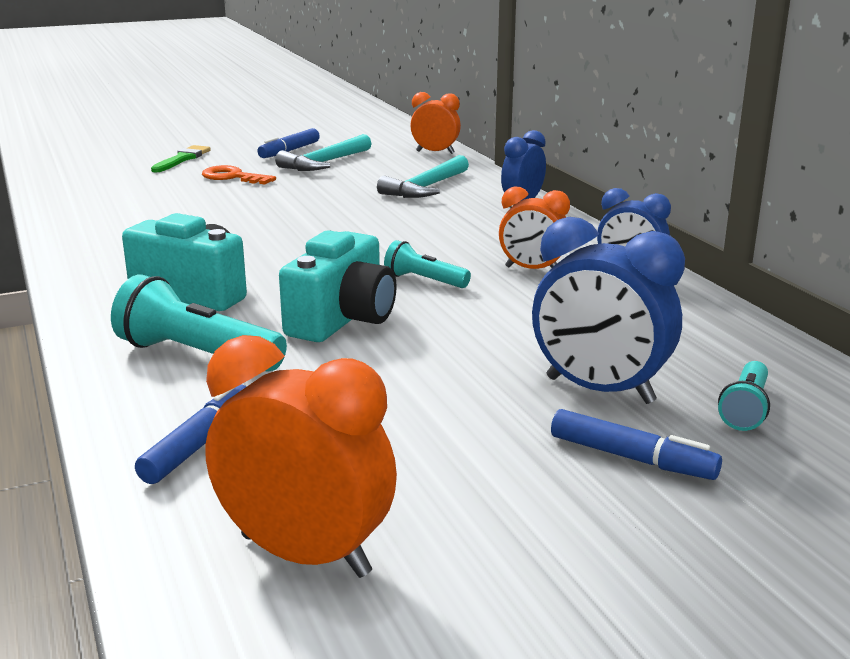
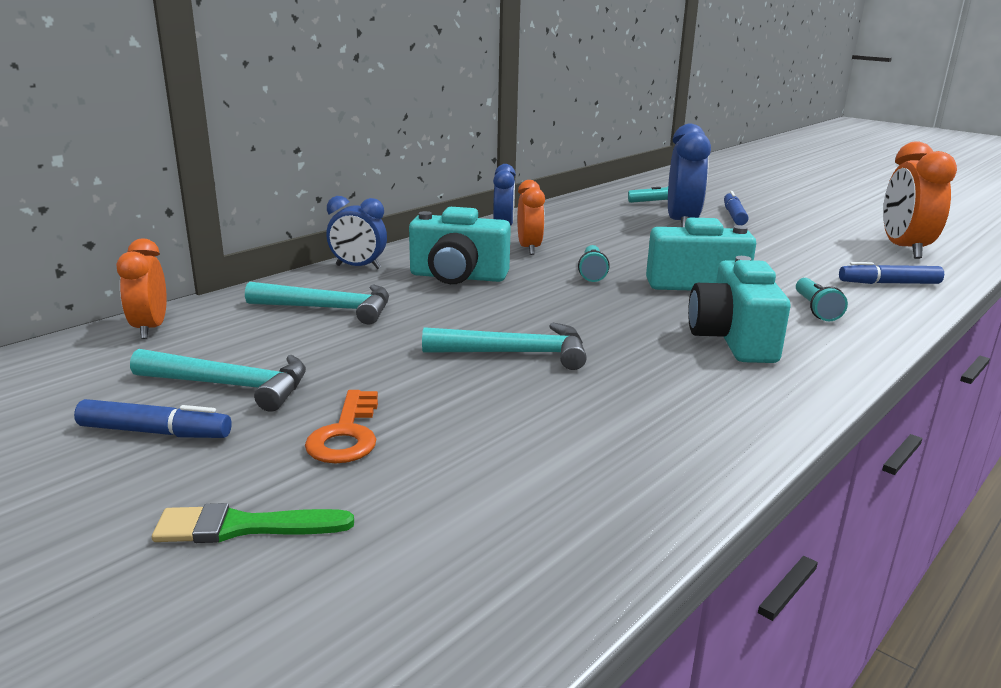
camera: 115 degrees left, 0 degrees up
turquoise flashlight [111,274,287,372] -> turquoise flashlight [796,278,848,321], size x0.58
none -> turquoise camera [409,207,511,284]
none -> turquoise hammer [422,323,587,370]

